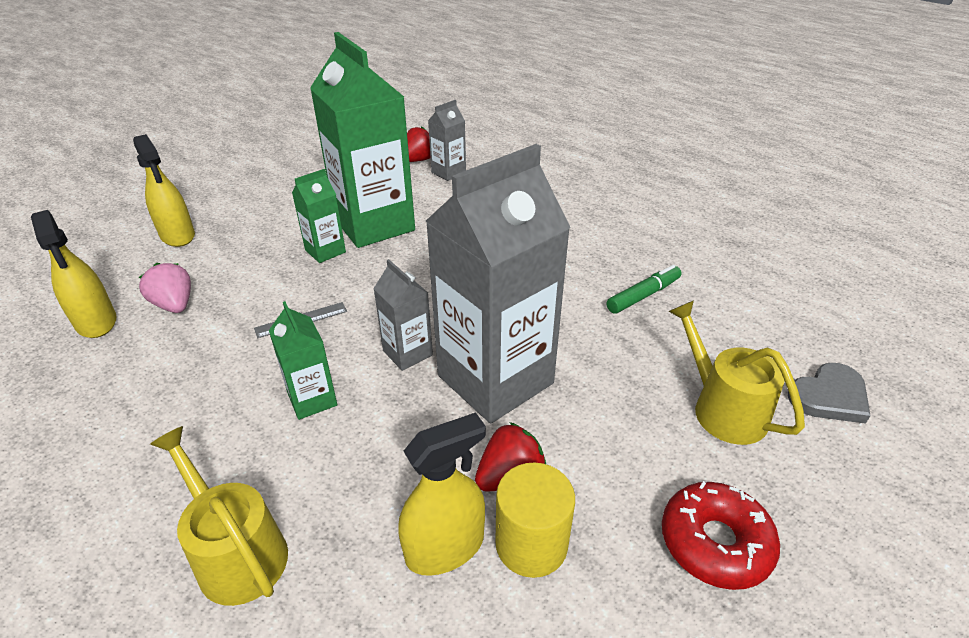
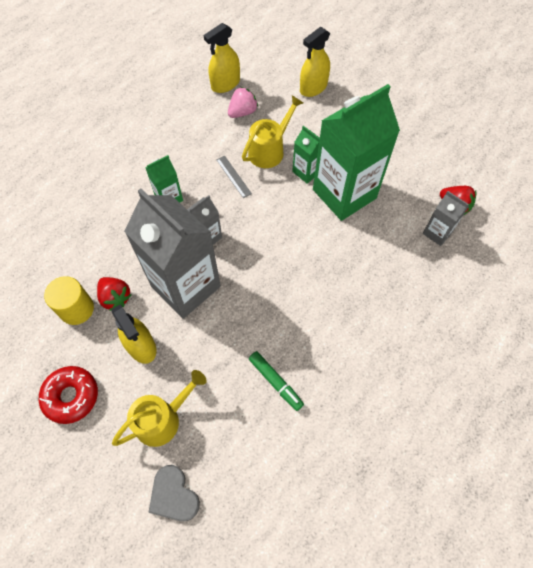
camera: 85 degrees right, 25 degrees up
yellow watering can [150,426,288,606] -> yellow watering can moved to [242,95,303,168]
yellow spray bottle [398,412,486,576] -> yellow spray bottle moved to [111,304,157,364]

